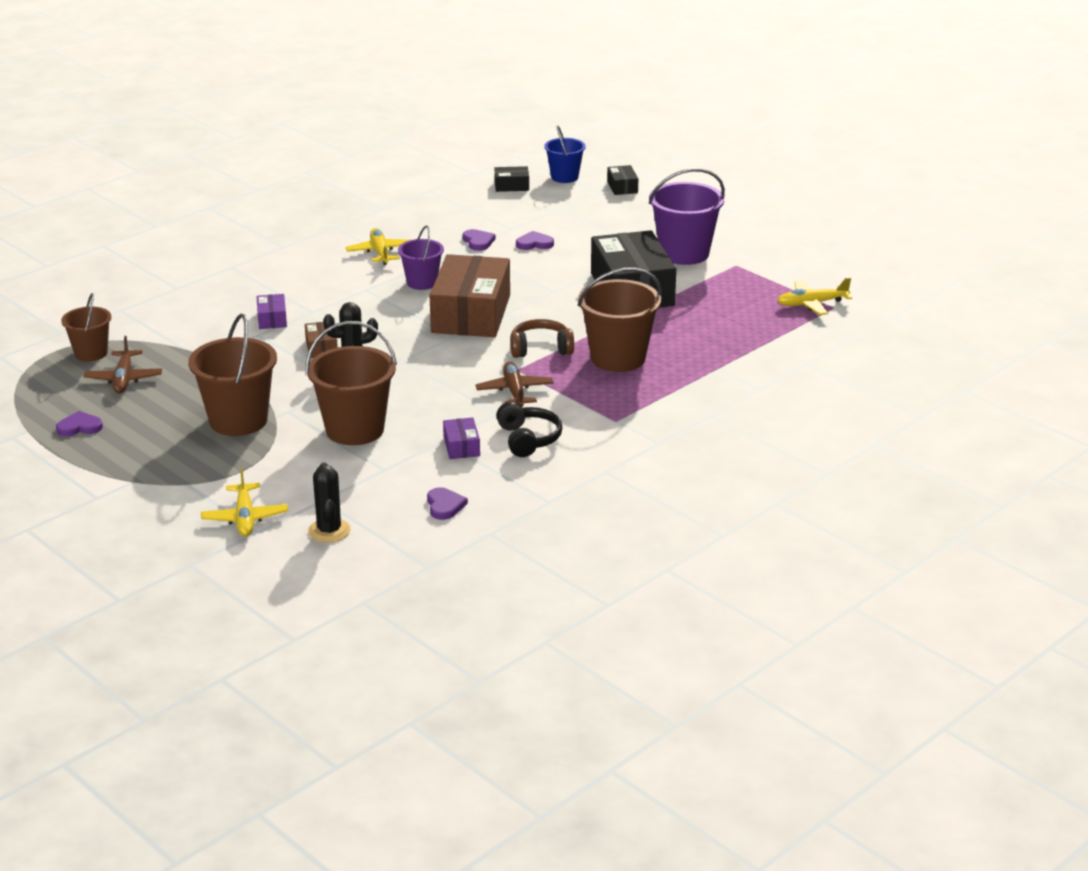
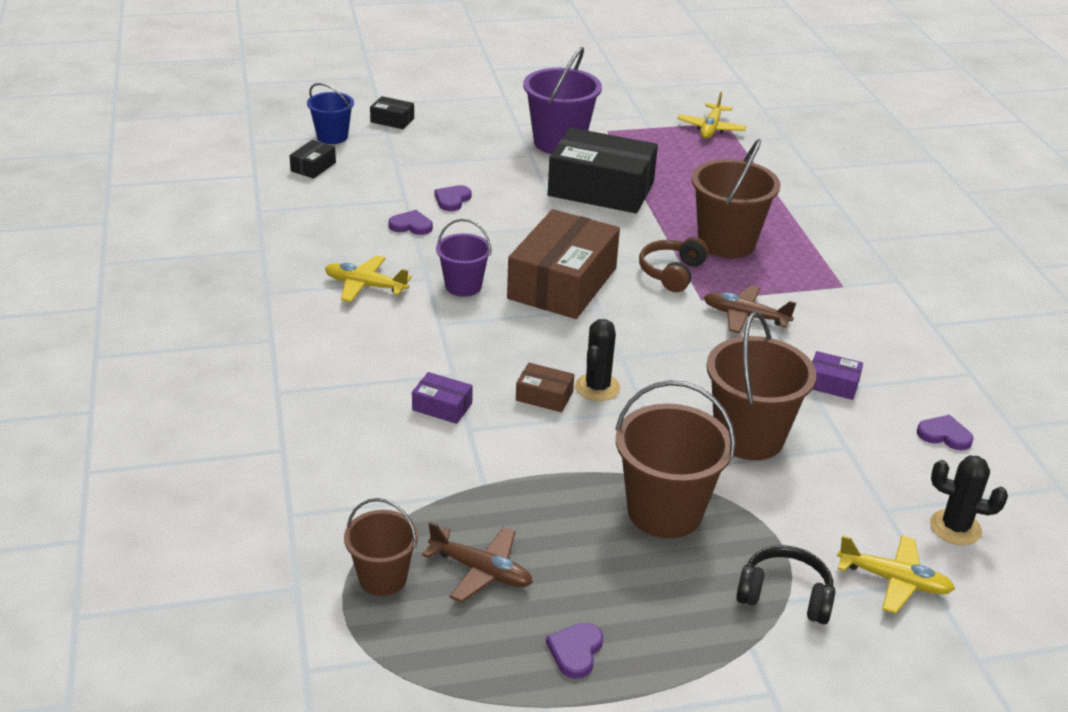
camera: 60 degrees left, 5 degrees up
brown box [430,254,510,337] -> brown box turned 75 degrees clockwise [507,209,620,319]
black headphones [496,402,563,457] -> black headphones moved to [736,545,836,624]

